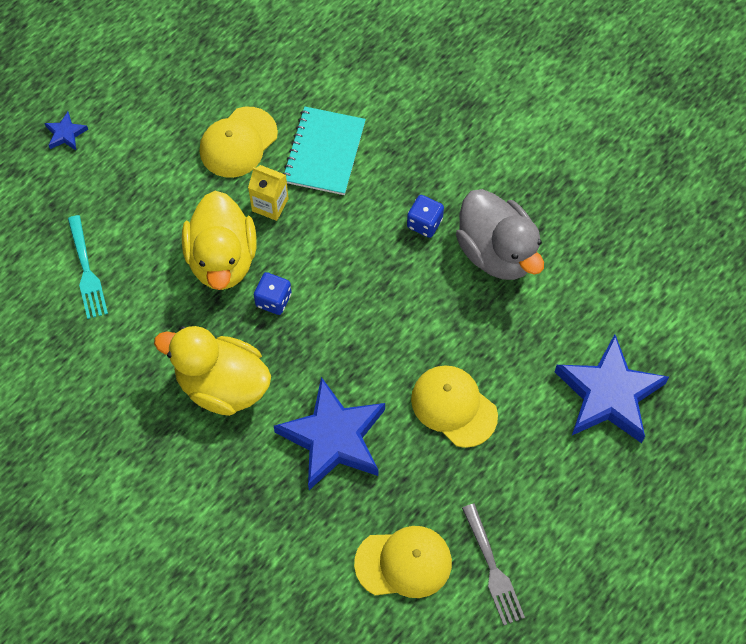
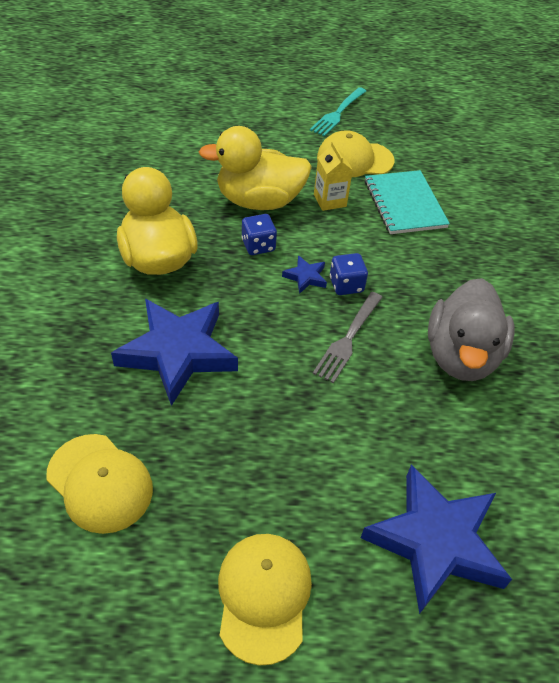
camera: 45 degrees right, 15 degrees down
blue star [44,112,88,150] -> blue star moved to [282,255,327,294]
turquoise fork [68,215,108,319] -> turquoise fork moved to [310,87,366,137]
yellow duck [182,191,257,290] -> yellow duck turned 45 degrees clockwise [199,126,312,210]
turquoise notebook [283,107,366,195] -> turquoise notebook turned 75 degrees counterclockwise [365,170,450,234]
blue dice [407,195,444,238] -> blue dice moved to [330,253,368,295]
yellow cap [411,365,498,448] -> yellow cap moved to [218,534,312,666]
grey fork [462,503,525,625] -> grey fork moved to [313,292,383,383]

